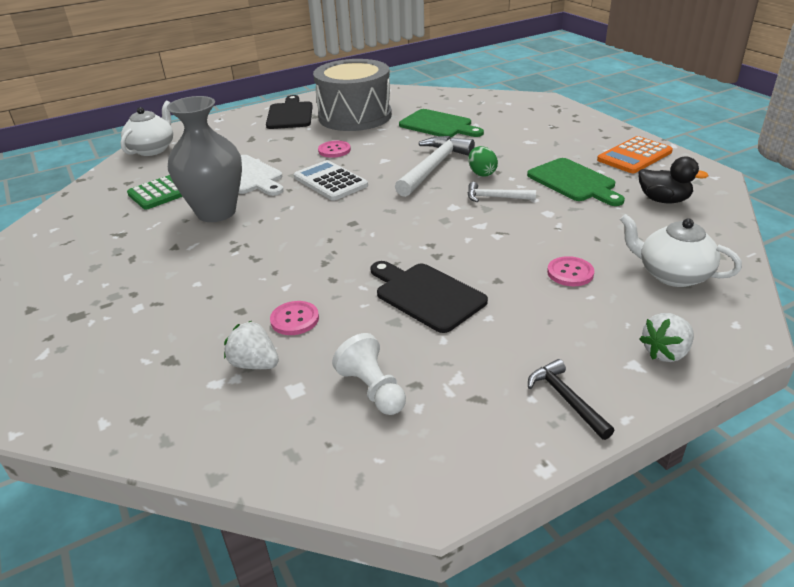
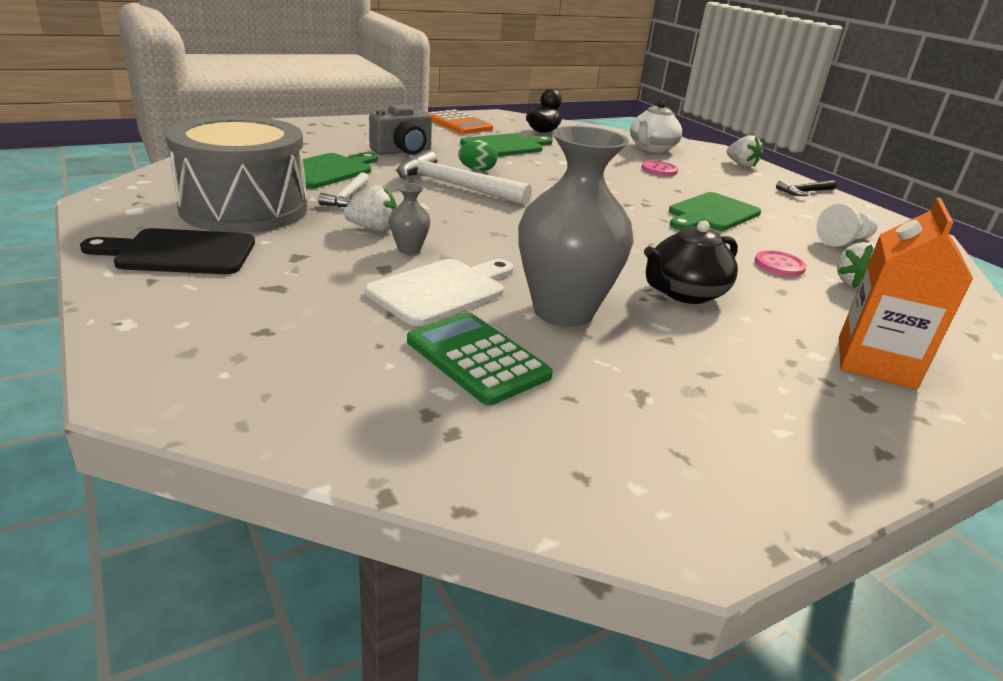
camera: 95 degrees left, 5 degrees down
white teapot [120,101,173,156] -> none
white calculator [294,160,368,201] -> none
pink button [318,141,351,158] -> white strawberry [344,185,397,231]
black cutting board [370,261,488,333] -> green cutting board [669,192,761,231]
white hammer [468,182,536,202] -> white hammer moved to [318,172,369,207]
none -> grey camera [369,104,432,155]
none -> grey vase [389,183,430,255]
none -> black teapot [644,220,738,304]
none -> orange carton [839,197,973,389]

